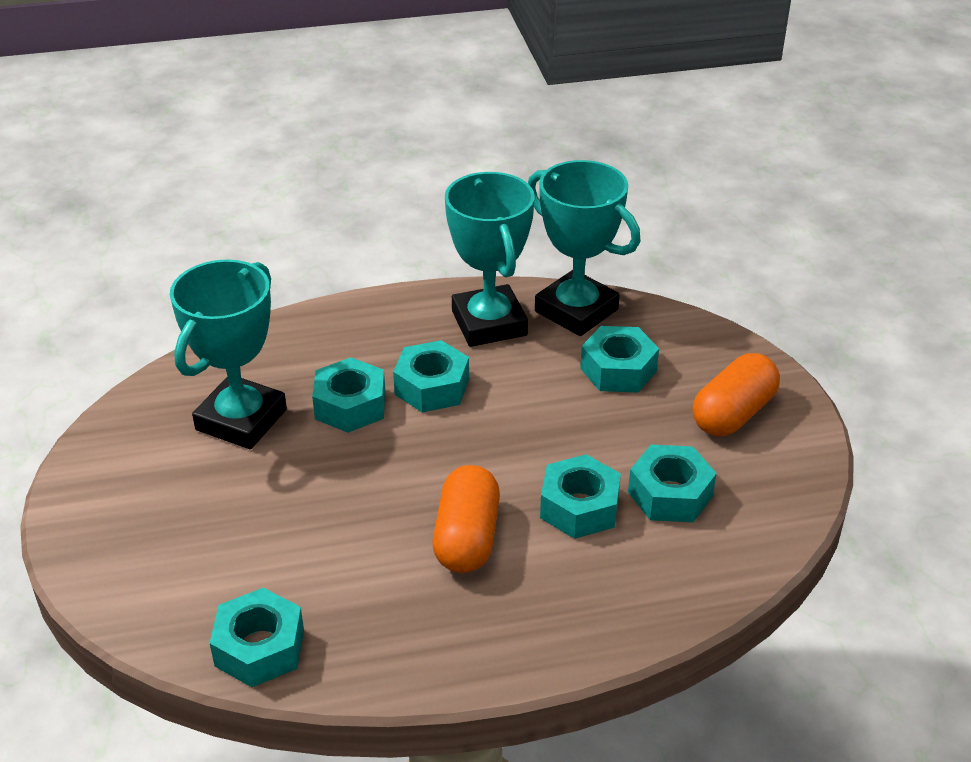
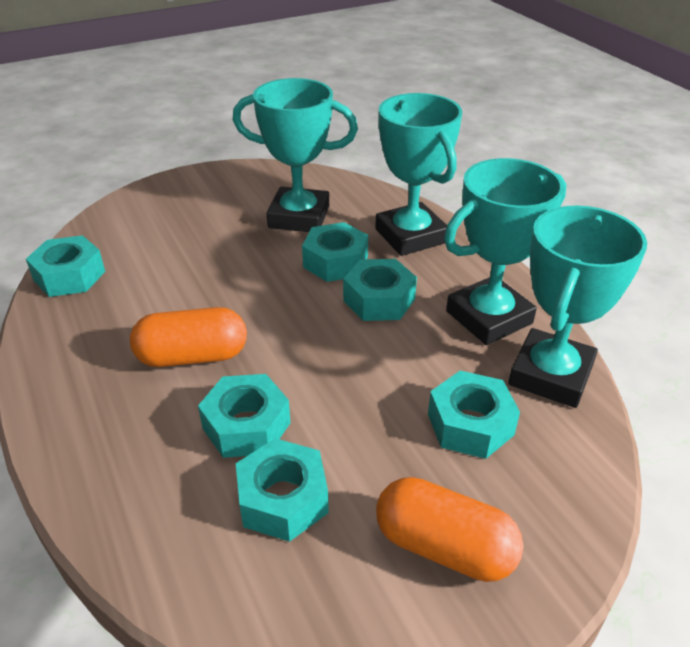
camera: 75 degrees right, 0 degrees up
none -> turquoise trophy [375,93,462,256]

